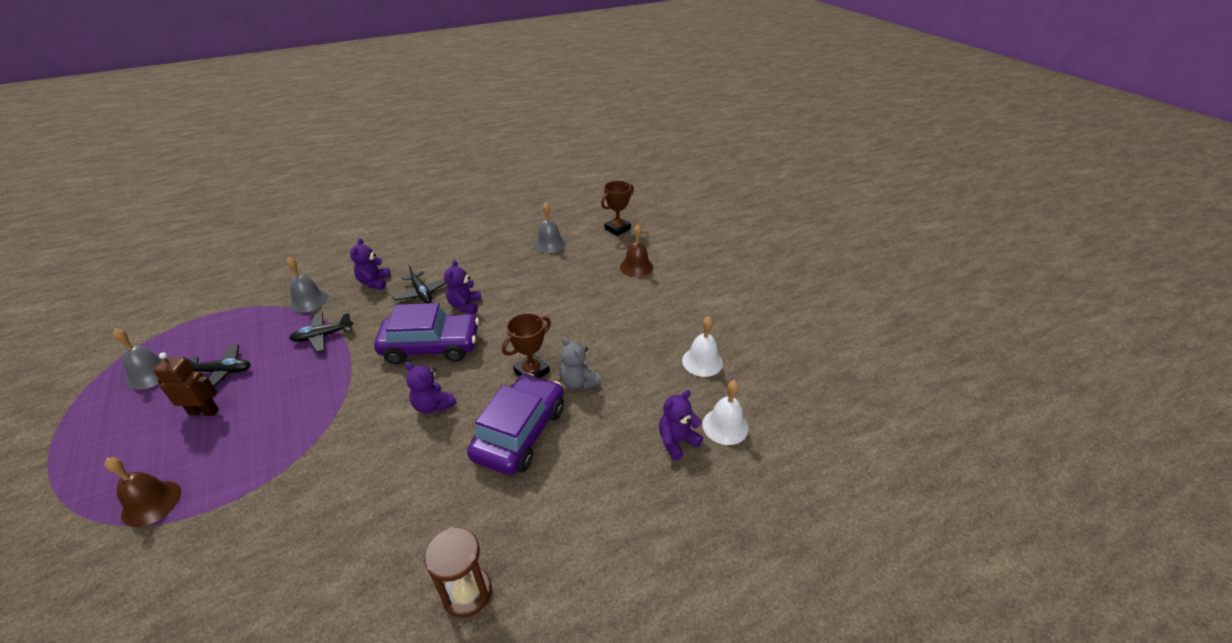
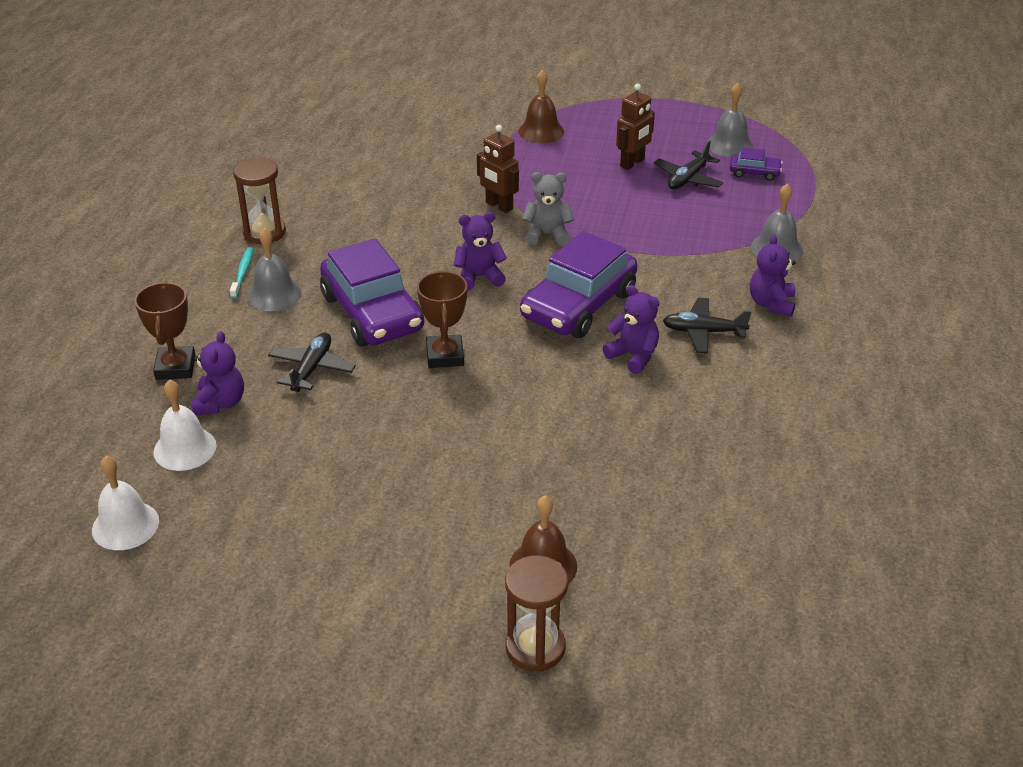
camera: 130 degrees right, 0 degrees up
black plane [289,312,353,352] -> black plane moved to [268,333,356,392]
purple teddy bear [350,238,391,290] -> purple teddy bear turned 120 degrees counterclockwise [750,234,795,317]
grey bell [534,203,566,253] -> grey bell moved to [247,228,301,311]
grey teddy bear [559,337,601,389] -> grey teddy bear moved to [522,172,574,246]
brown trophy [601,181,634,236] -> brown trophy moved to [134,282,196,380]
white bell [682,316,723,377] -> white bell moved to [92,456,159,550]
none -> turquoise toothbrush [230,247,254,299]
none -> brown robot [477,125,519,213]
none -> brown hourglass [505,555,568,672]
none -> purple car [730,147,783,181]

